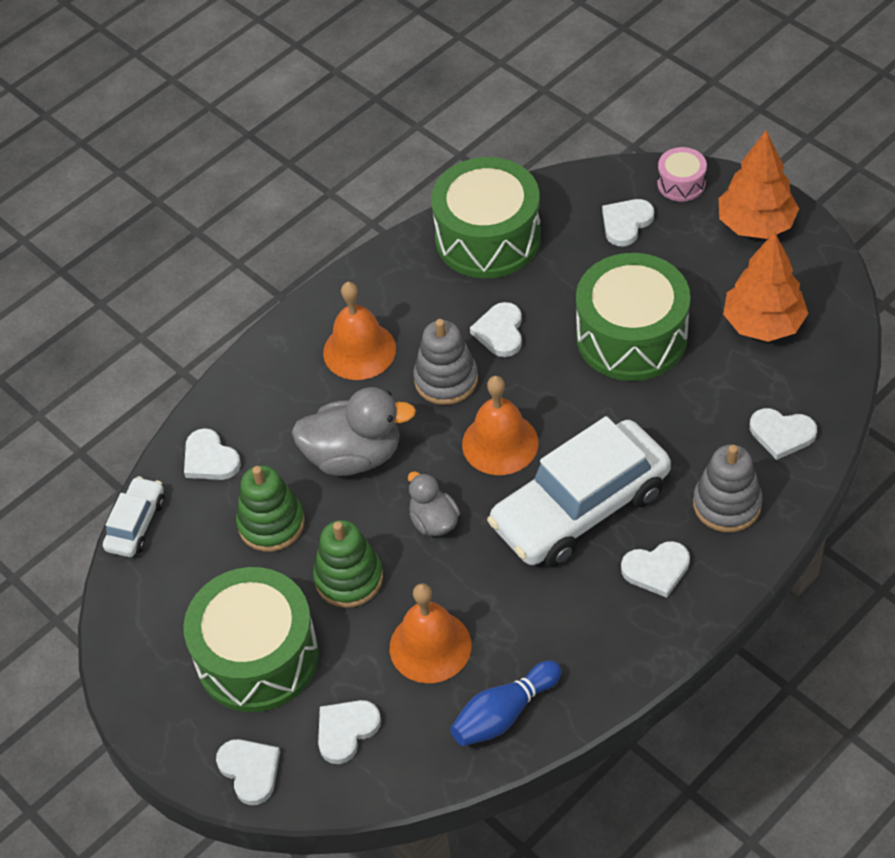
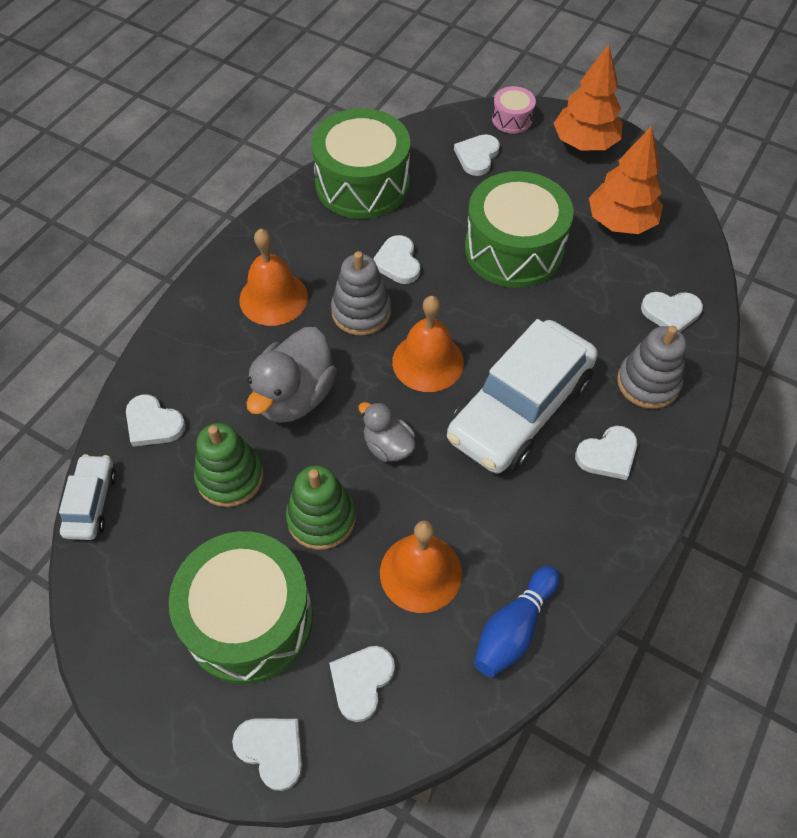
camera: 20 degrees left, 5 degrees up
grey duck [291,387,416,476] -> grey duck turned 135 degrees clockwise [246,327,337,423]

